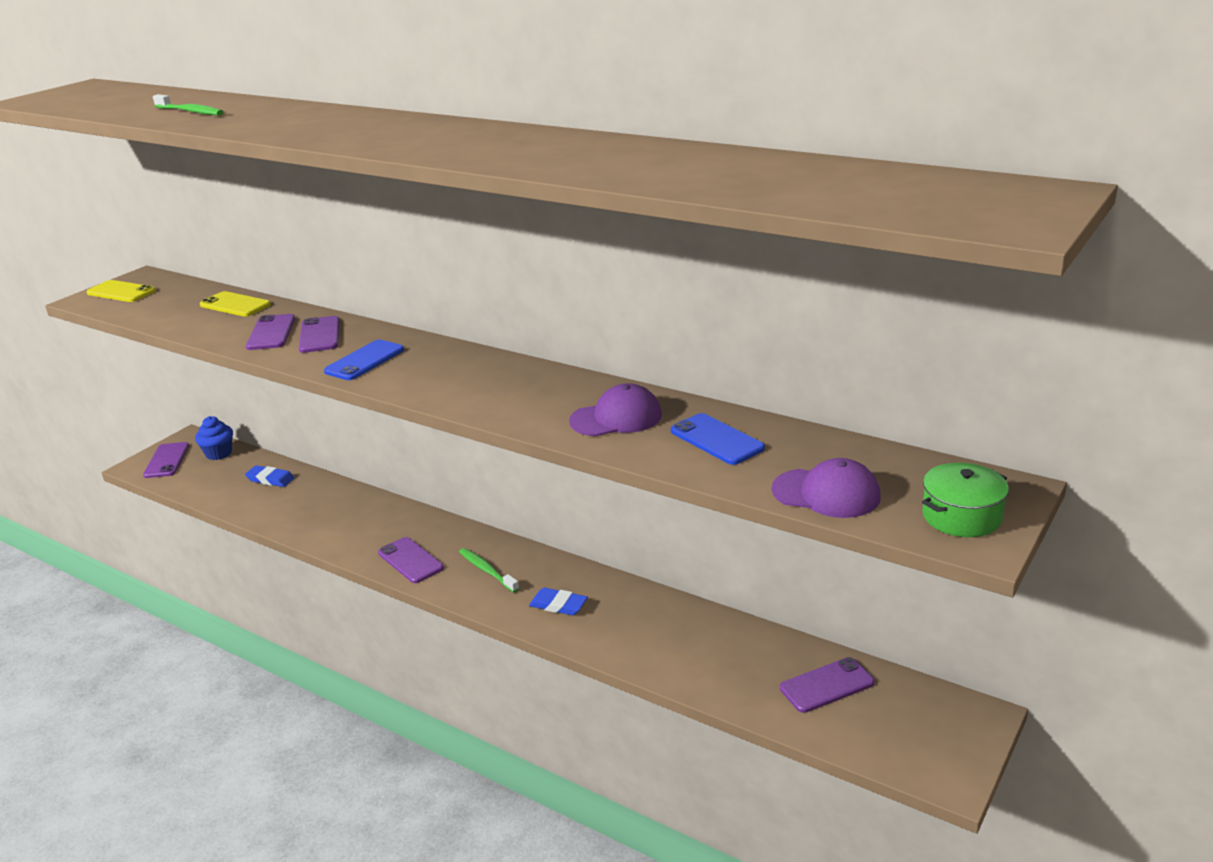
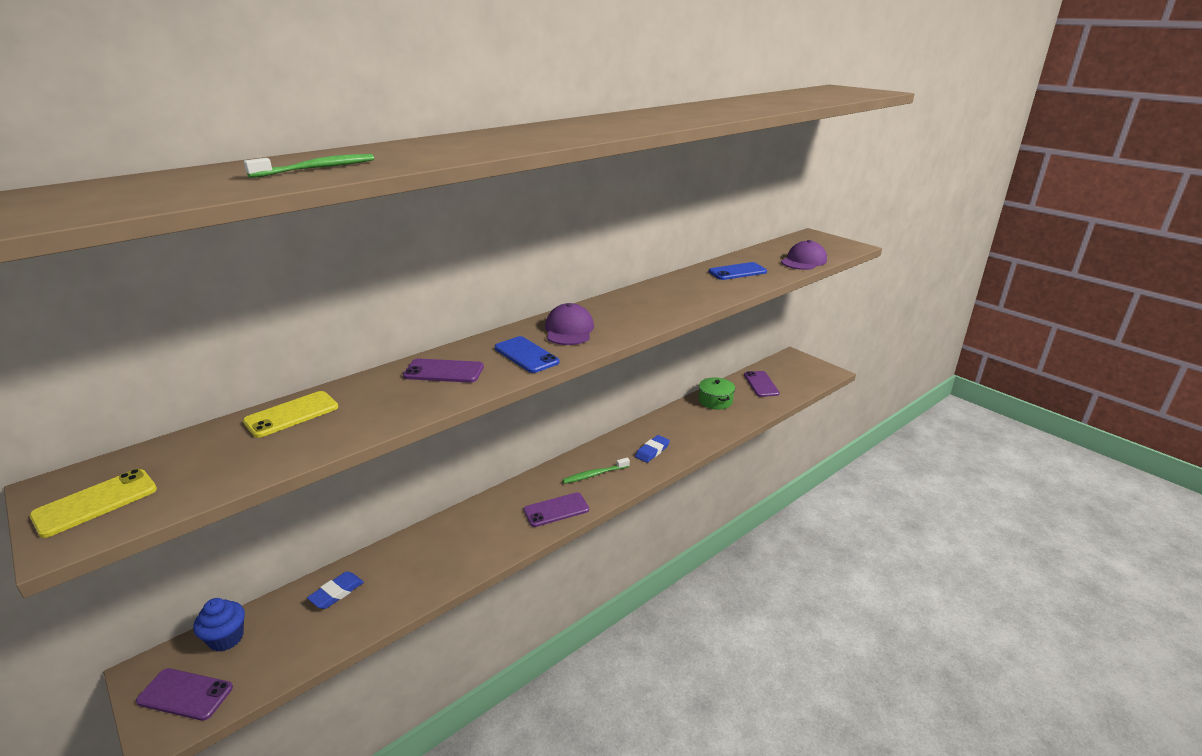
camera: 75 degrees left, 0 degrees up
purple phone [246,314,295,350] -> none
purple cap [569,383,662,436] -> purple cap moved to [545,303,594,345]
green pot [922,463,1009,537] -> green pot moved to [699,377,735,409]

